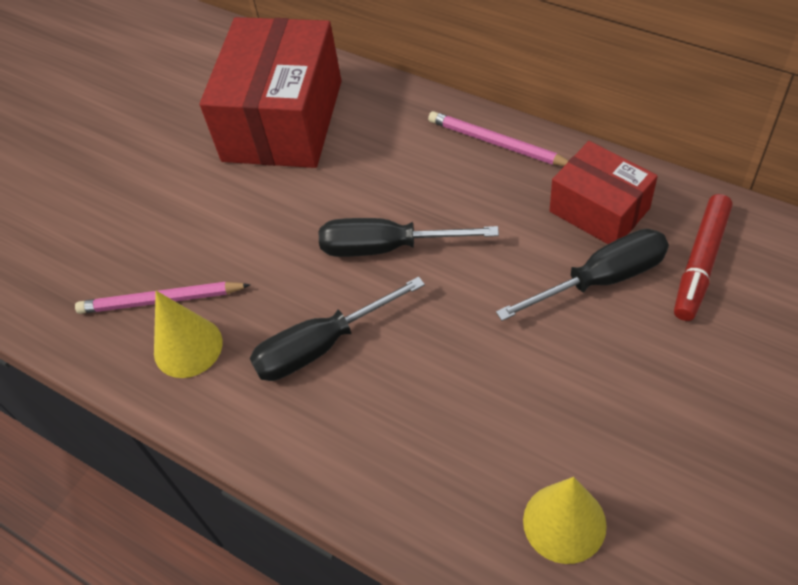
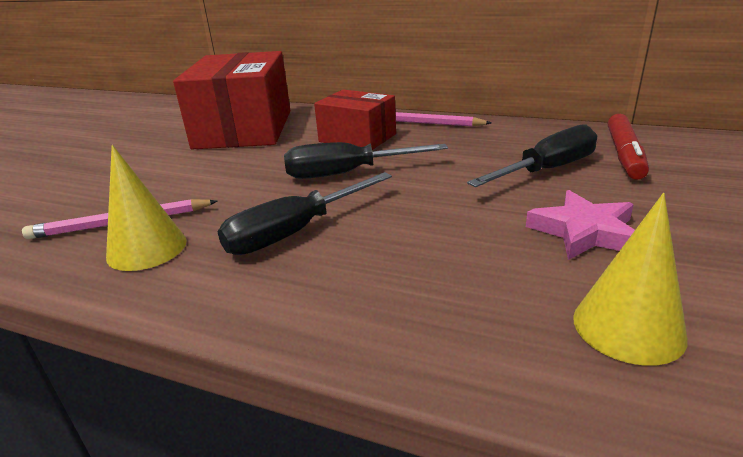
camera: 15 degrees left, 25 degrees down
red box [550,141,658,244] -> red box moved to [314,90,396,150]
none -> pink star [526,190,635,260]

